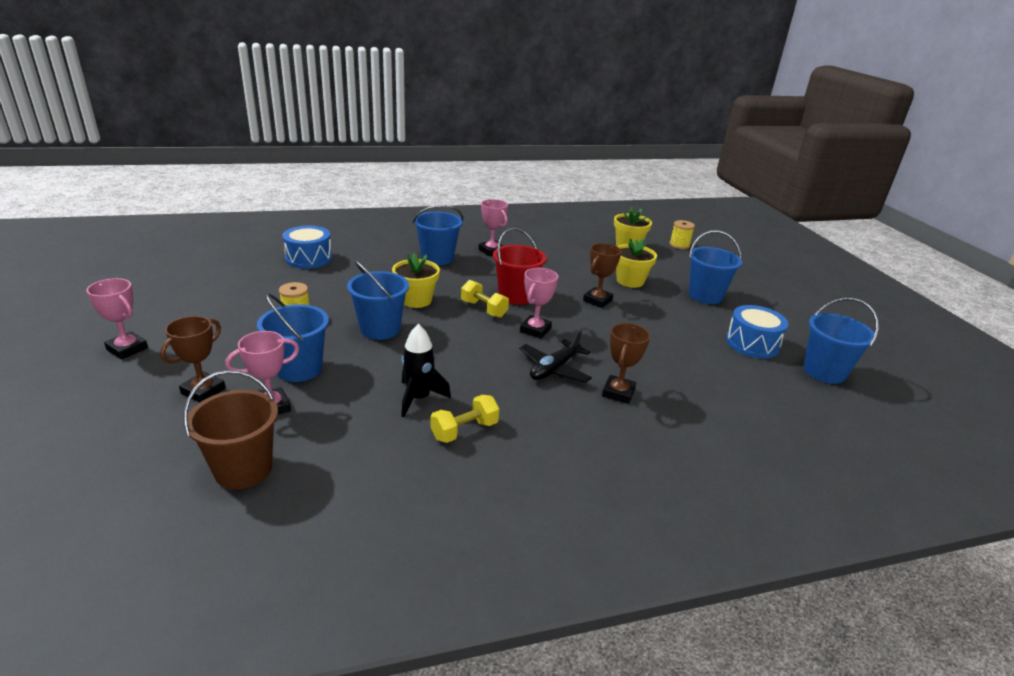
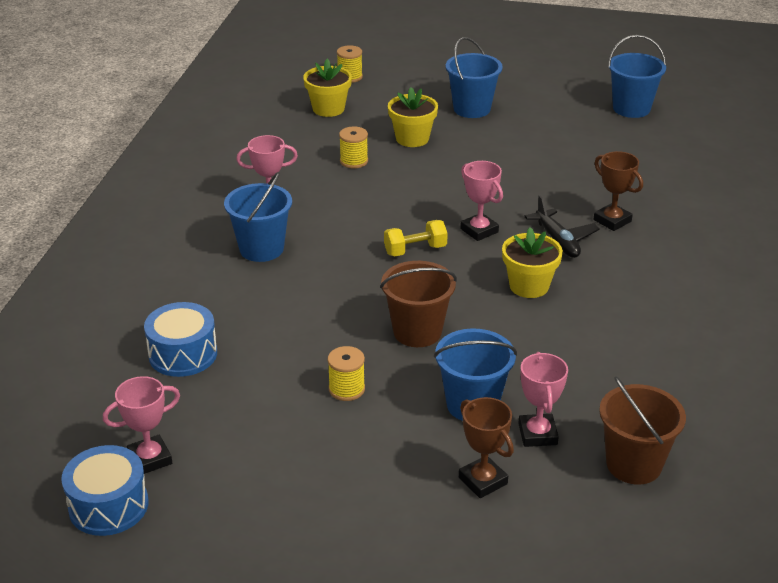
camera: 60 degrees left, 5 degrees up
pink trophy [86,278,148,360] -> pink trophy moved to [103,376,180,474]
blue bucket [347,261,409,340] -> brown bucket [380,261,457,347]
yellow flower pot [392,253,440,308] -> yellow flower pot moved to [502,227,563,298]
black rocket [401,324,451,417] -> none
yellow dumbbell [430,395,499,443] -> none
red bucket [493,228,546,305] -> none
brown trophy [583,243,622,308] -> none
blue drum [726,305,789,358] -> blue drum moved to [61,445,148,536]
none -> yellow spool [339,126,368,168]

